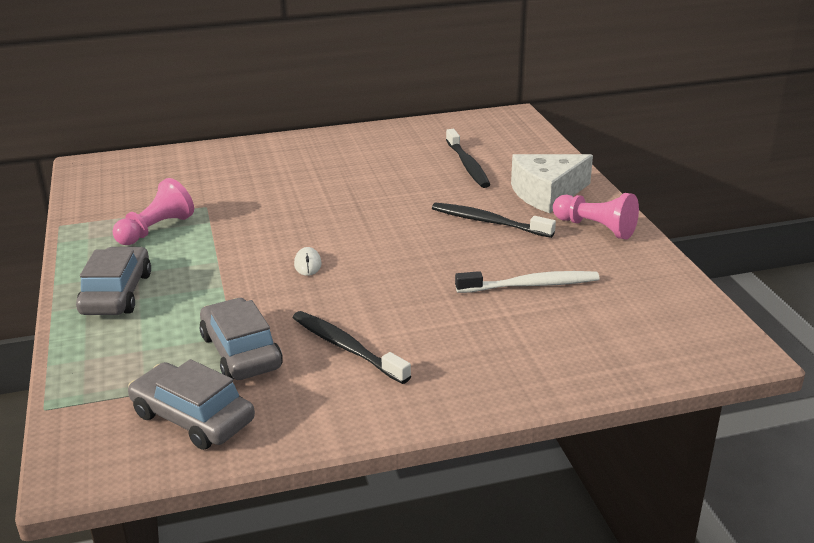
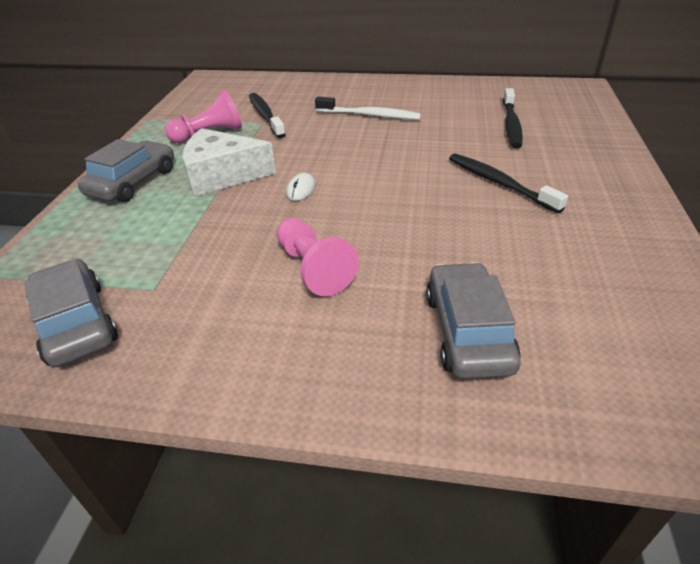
camera: 25 degrees right, 10 degrees up
grey car [199,298,283,380] -> grey car moved to [426,262,521,379]
black toothbrush [293,311,411,384] -> black toothbrush moved to [249,93,286,138]
white toothbrush [455,271,600,293] -> white toothbrush moved to [315,97,421,120]
white cheese [511,154,593,213] -> white cheese moved to [183,128,276,197]
pink pawn [553,193,639,239] -> pink pawn moved to [277,218,359,296]

